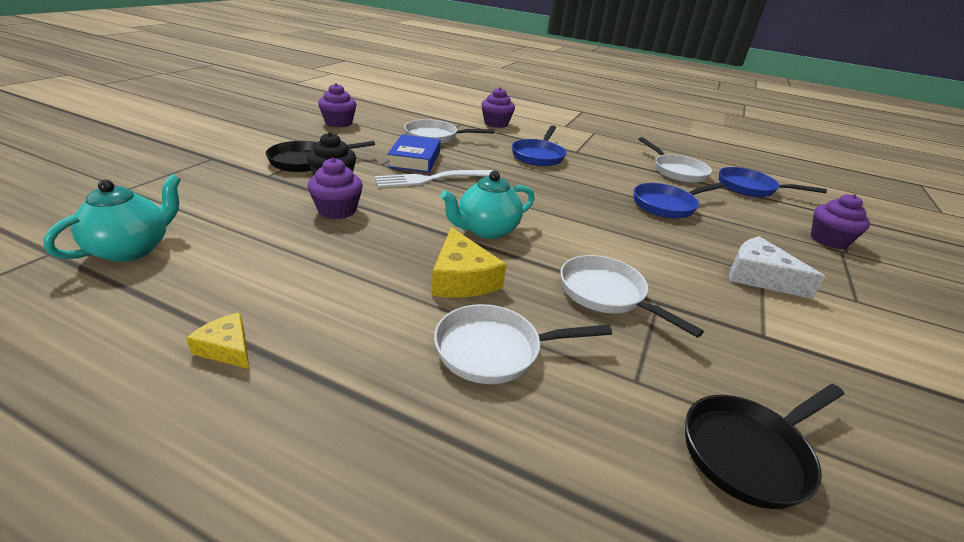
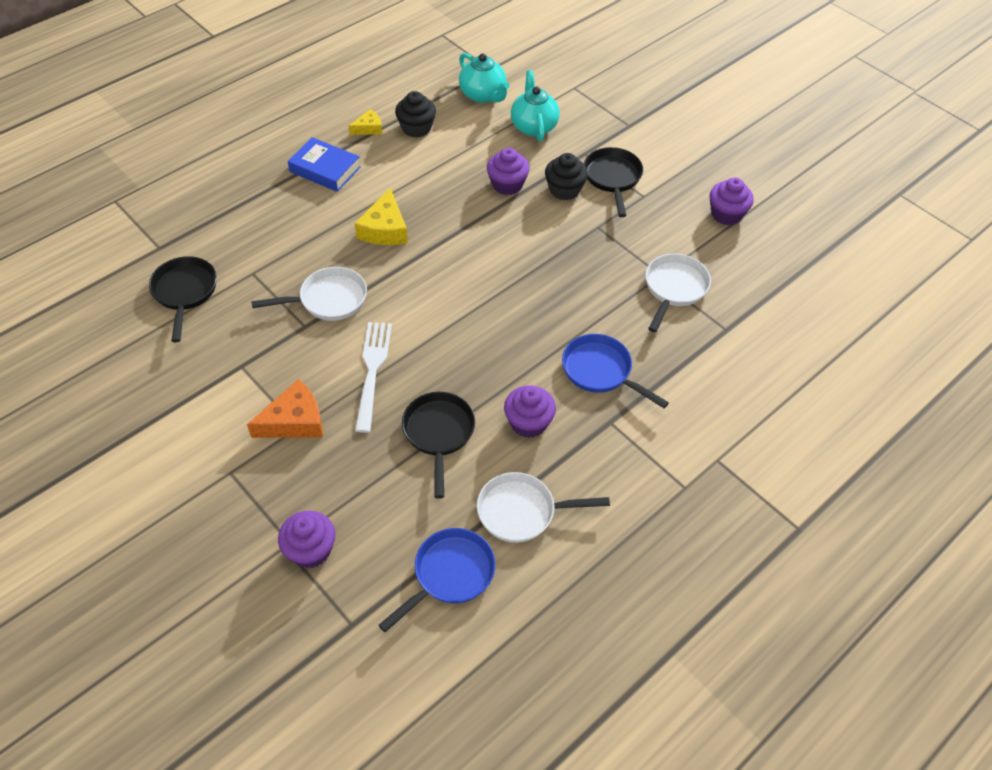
camera: 115 degrees right, 20 degrees up
white fork [374,170,493,188] -> white fork moved to [355,322,392,433]
blue book [387,134,441,173] -> blue book moved to [288,137,361,192]
yellow cheese [432,227,506,298] -> yellow cheese turned 90 degrees counterclockwise [354,188,408,245]
white pan [434,304,612,384] -> none
turquoise teapot [440,171,535,239] -> turquoise teapot moved to [511,70,560,142]
purple cupcake [481,87,515,128] -> purple cupcake moved to [504,385,556,438]
blue pan [634,183,725,218] -> black pan [402,392,475,498]
white cheese [729,236,825,299] -> orange cheese [247,379,323,438]
none -> black cupcake [395,91,436,138]

